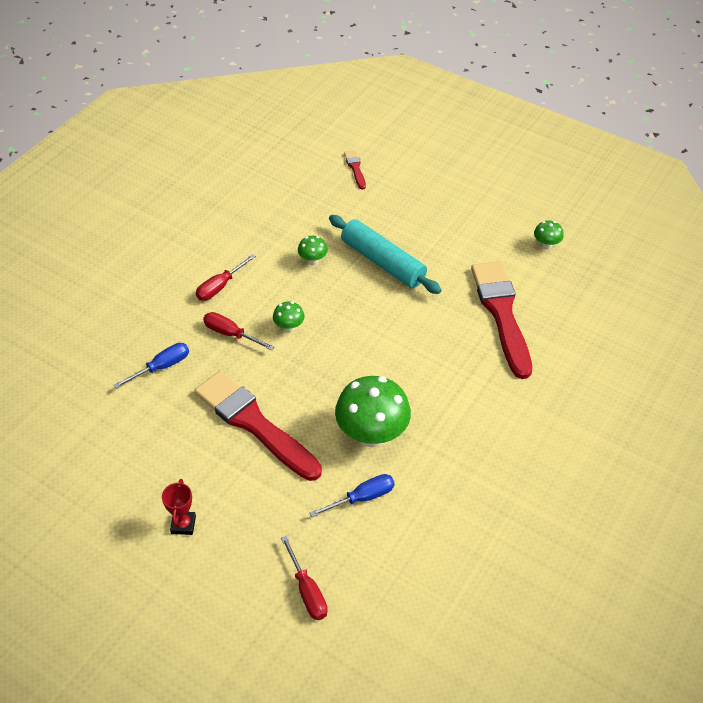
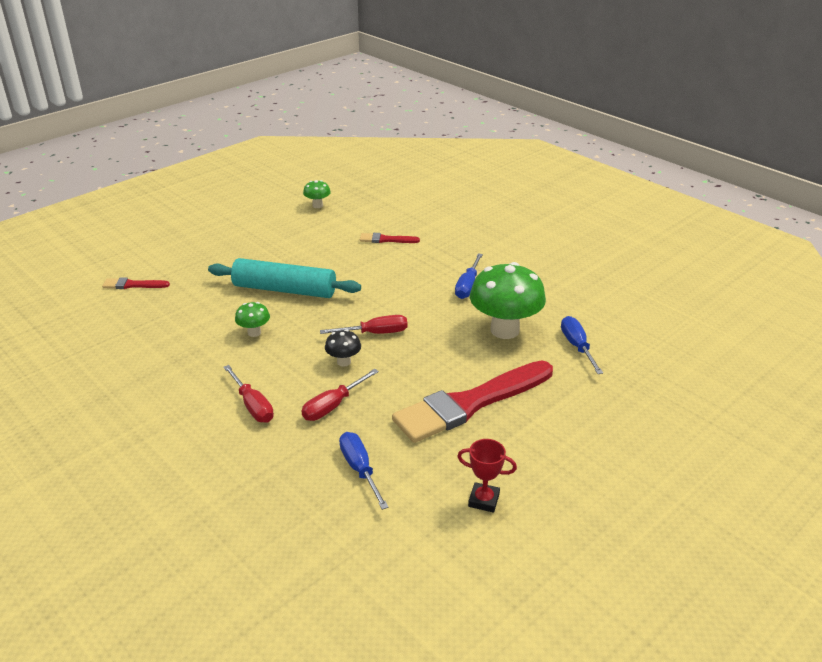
camera: 75 degrees left, 15 degrees down
red trophy [162,479,196,535] -> red trophy moved to [457,439,517,512]
green mushroom [273,301,305,332] -> black mushroom [325,329,361,367]
red screwdriver [281,536,328,620] -> red screwdriver moved to [320,315,408,334]
turquoise rolling pin [329,215,442,294] -> turquoise rolling pin turned 45 degrees clockwise [208,258,361,298]
red brush [471,261,532,379] -> red brush [360,233,420,243], size x0.43
none -> blue screwdriver [455,253,483,299]

